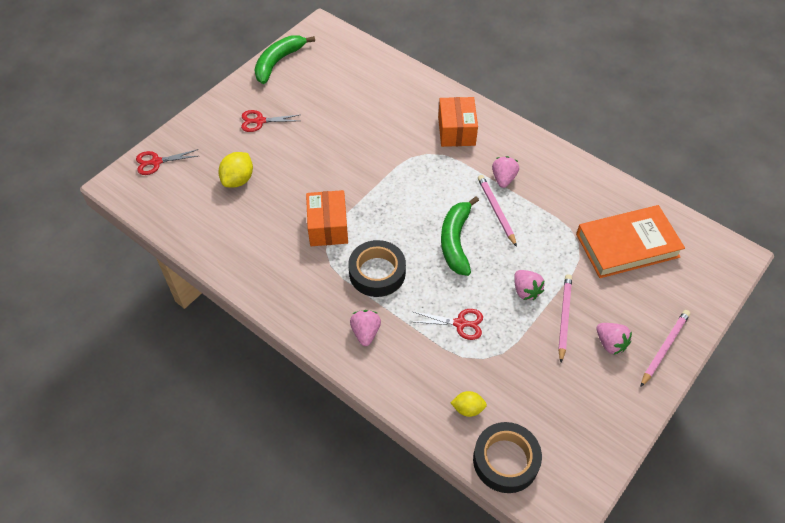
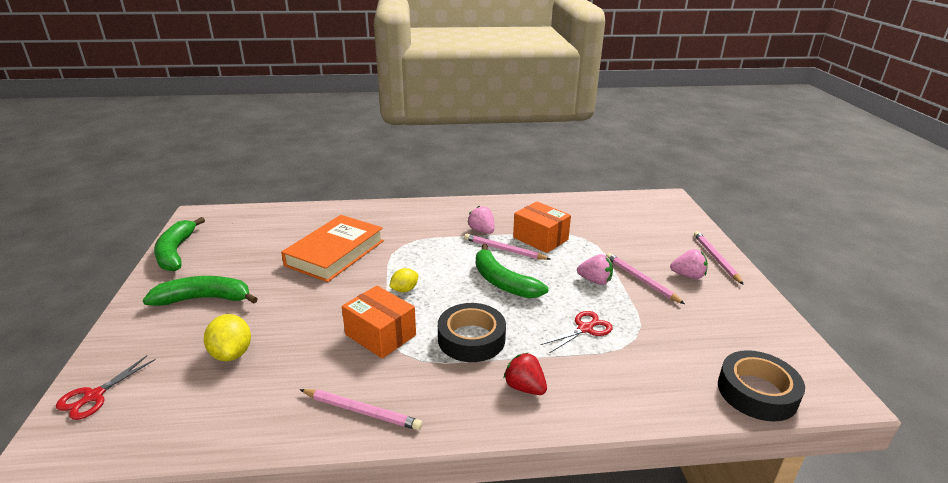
camera: 45 degrees left, 25 degrees down
red scissors [241,110,299,132] -> green banana [143,276,258,306]
pink strawberry [350,310,381,346] -> red strawberry [503,352,547,395]
orange box [438,97,478,147] -> orange box moved to [513,201,571,253]
yellow lemon [451,391,487,417] -> yellow lemon moved to [389,268,418,292]
orange book [576,205,685,278] -> orange book moved to [281,215,384,282]
none -> pink pencil [300,389,423,430]

